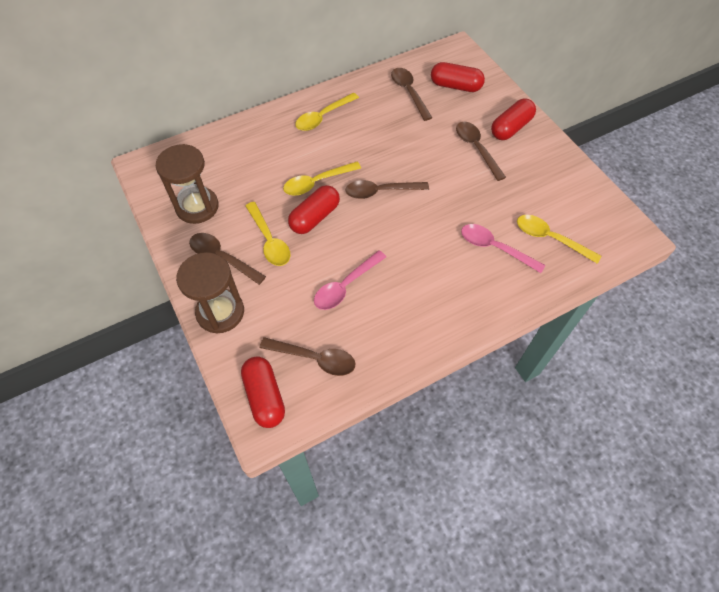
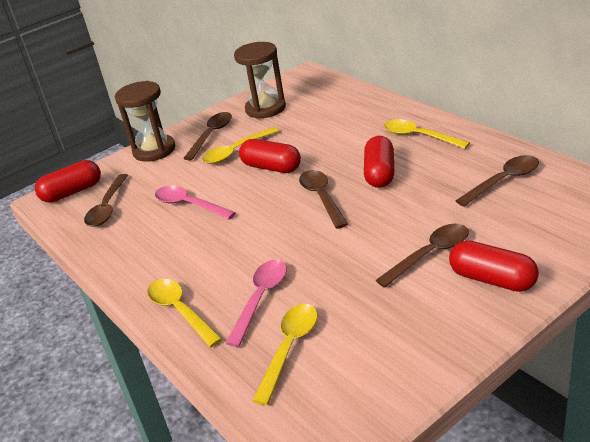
camera: 85 degrees right, 25 degrees down
yellow spoon [283,162,361,196] -> yellow spoon moved to [147,279,222,347]
red capsule [431,62,485,92] -> red capsule moved to [364,136,394,188]

